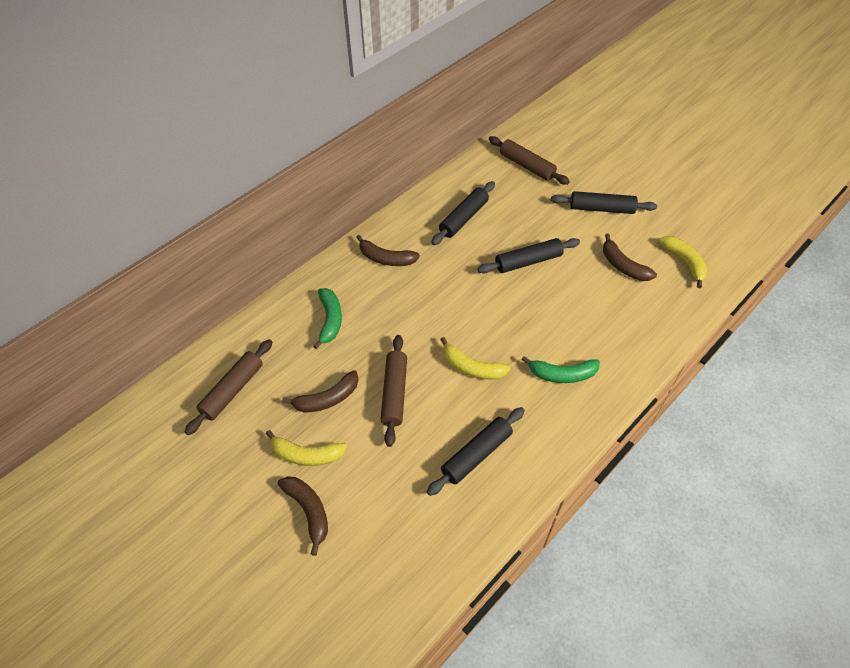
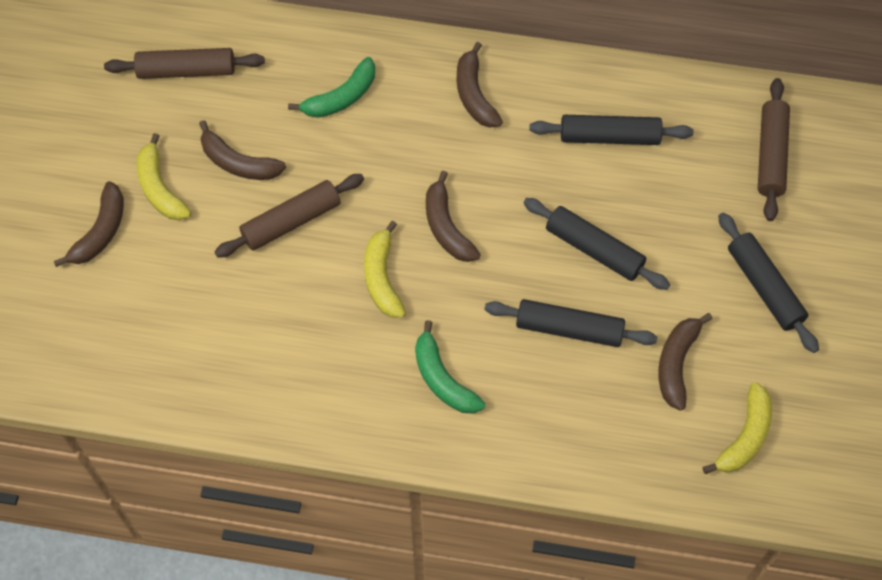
camera: 55 degrees right, 10 degrees up
black rolling pin [427,407,525,496] -> black rolling pin moved to [485,299,657,347]
none -> brown banana [426,171,481,262]

